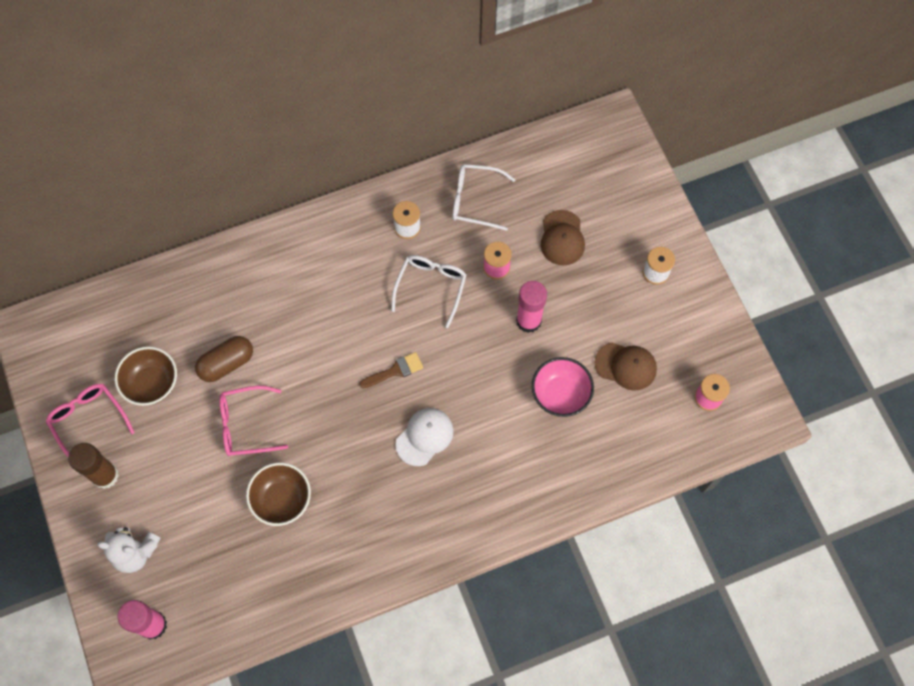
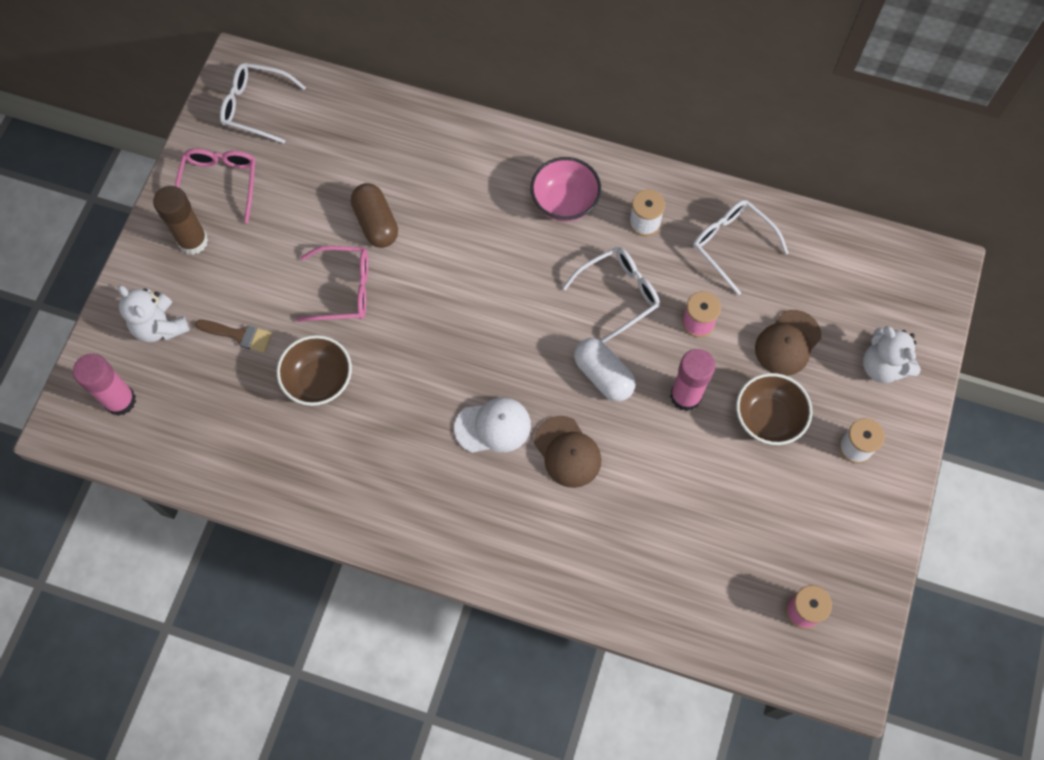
camera: 40 degrees right, 0 degrees up
brown bowl [115,346,177,406] -> brown bowl moved to [736,373,812,445]
brown capsule [195,336,253,382] -> brown capsule turned 60 degrees clockwise [351,183,398,248]
pink glasses [219,386,288,456] -> pink glasses turned 150 degrees clockwise [296,246,368,322]
brown brush [359,352,423,388] -> brown brush moved to [195,320,272,352]
pink bowl [532,357,594,417] -> pink bowl moved to [531,157,601,222]
brown cap [594,342,657,391] -> brown cap moved to [534,416,601,488]
none -> white glasses [220,63,306,144]
none -> white capsule [574,338,636,401]
none -> white teddy bear [863,326,921,383]

